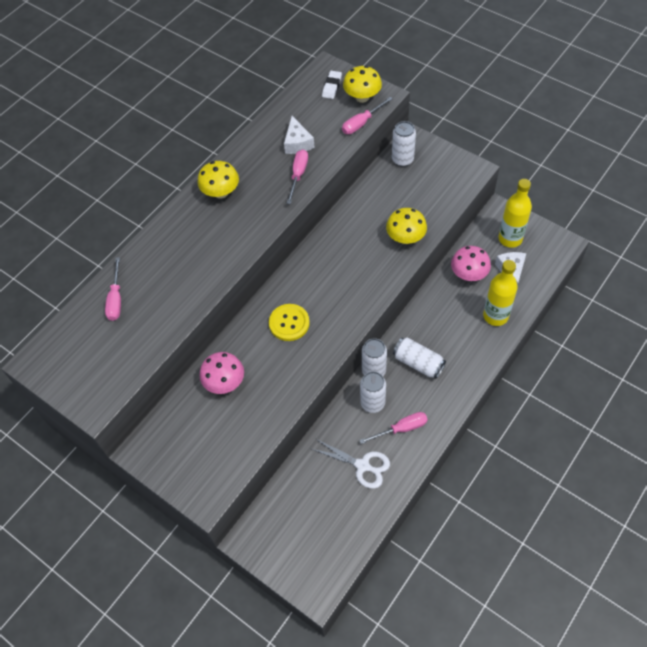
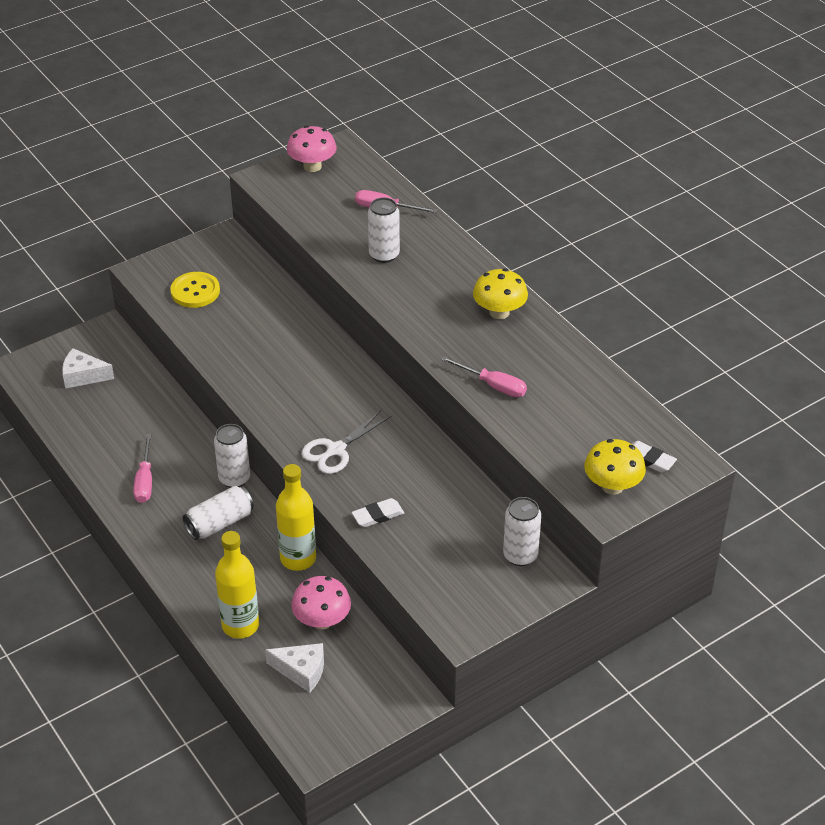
camera: 105 degrees right, 15 degrees down
pink mushroom [200,352,244,394] -> pink mushroom moved to [287,125,336,172]
yellow button [269,304,310,341] -> yellow button moved to [170,272,220,308]
white cheese [284,116,315,154] -> white cheese moved to [62,348,114,389]
white scissors [312,439,390,488] -> white scissors moved to [301,410,391,474]
pink screwdriver [342,97,393,134] -> none
white can [360,371,386,413] -> white can moved to [368,197,400,263]
yellow mushroom [386,208,427,244] -> white eraser [352,498,404,527]
yellow bottle [498,179,532,248] -> yellow bottle moved to [276,464,316,571]

